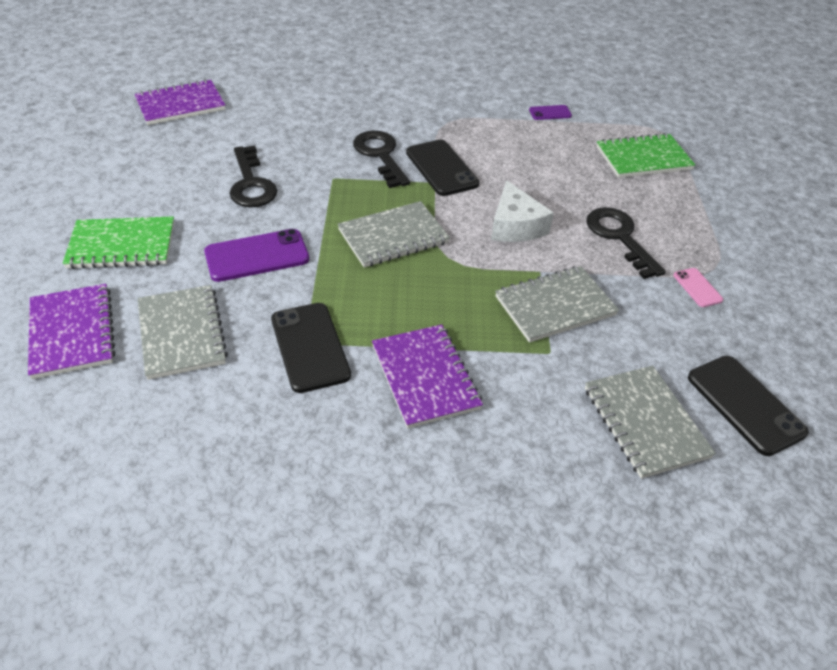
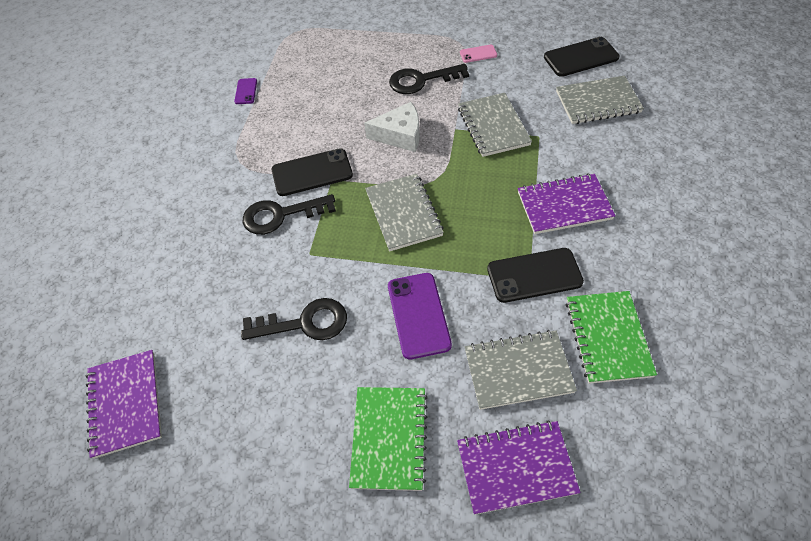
camera: 75 degrees left, 10 degrees up
green notebook [596,133,695,178] -> green notebook moved to [566,291,657,384]

